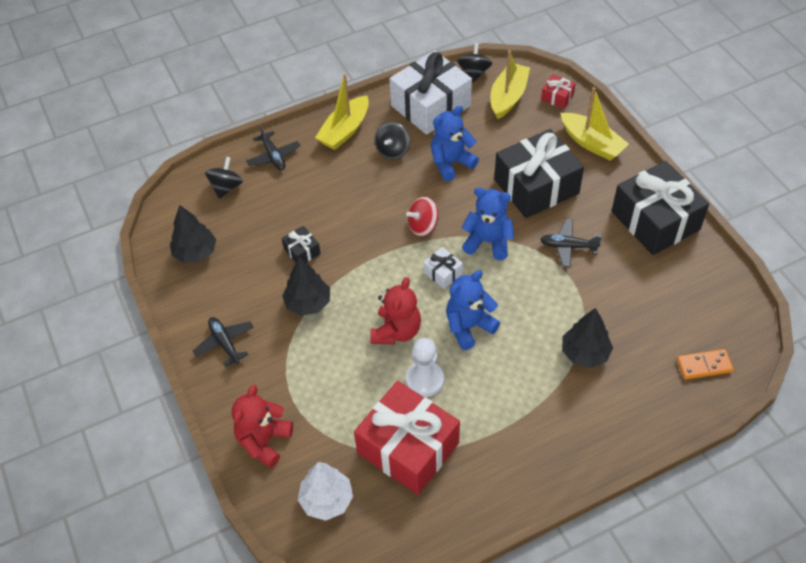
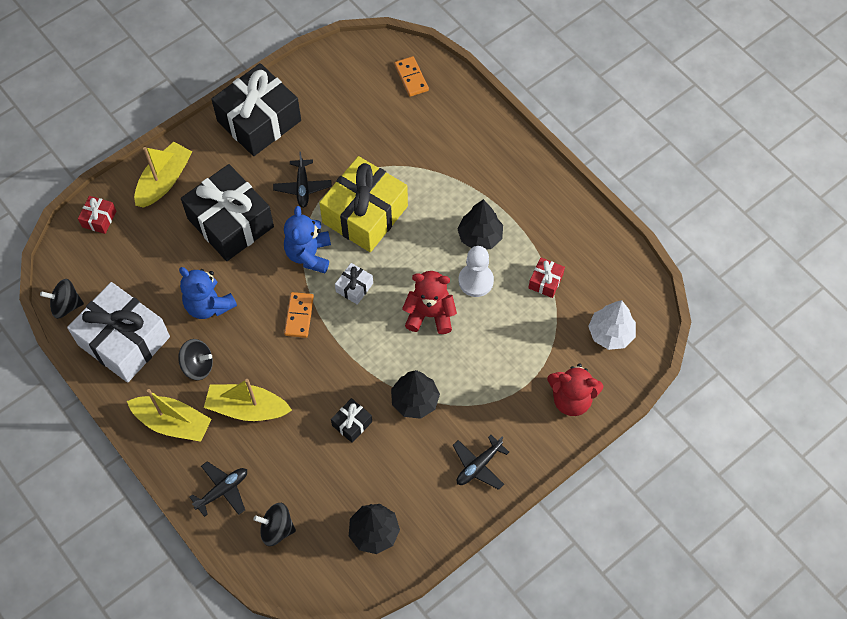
camera: 105 degrees left, 10 degrees up
red gift [354,381,460,495] -> red gift [528,257,565,298], size x0.43
red spinning top [406,197,439,236] -> orange domino [284,292,314,338]
blue teddy bear [446,270,500,350] -> none
yellow boat [491,50,530,119] -> yellow boat moved to [204,379,292,421]
black tree [562,308,613,368] -> black tree moved to [457,199,503,250]
none -> yellow gift [319,156,408,252]

